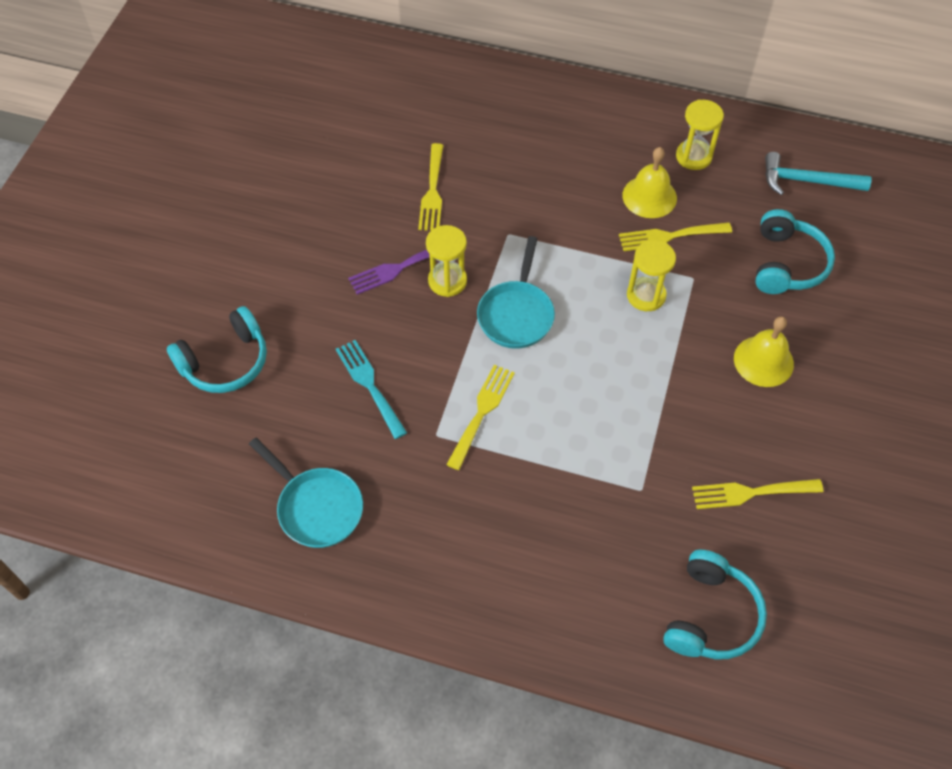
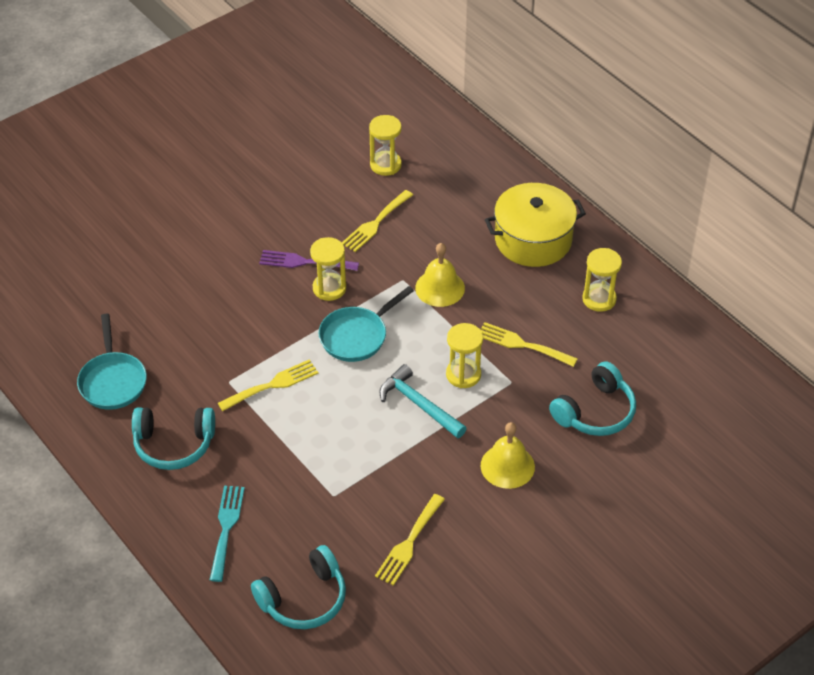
camera: 35 degrees right, 10 degrees down
turquoise headphones [167,306,267,393] -> turquoise headphones moved to [132,407,215,470]
turquoise fork [336,340,407,439] -> turquoise fork moved to [210,486,245,582]
yellow bell [622,147,677,218] -> yellow bell moved to [415,243,465,307]
yellow fork [692,479,824,509] -> yellow fork turned 90 degrees counterclockwise [375,494,445,586]
turquoise hammer [765,152,871,195] -> turquoise hammer moved to [379,364,467,438]
none -> yellow hourglass [369,115,402,176]
none -> yellow pot [485,183,586,267]

